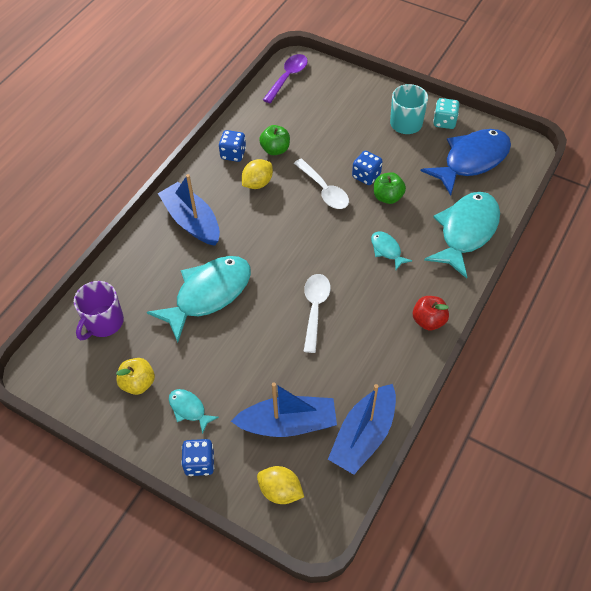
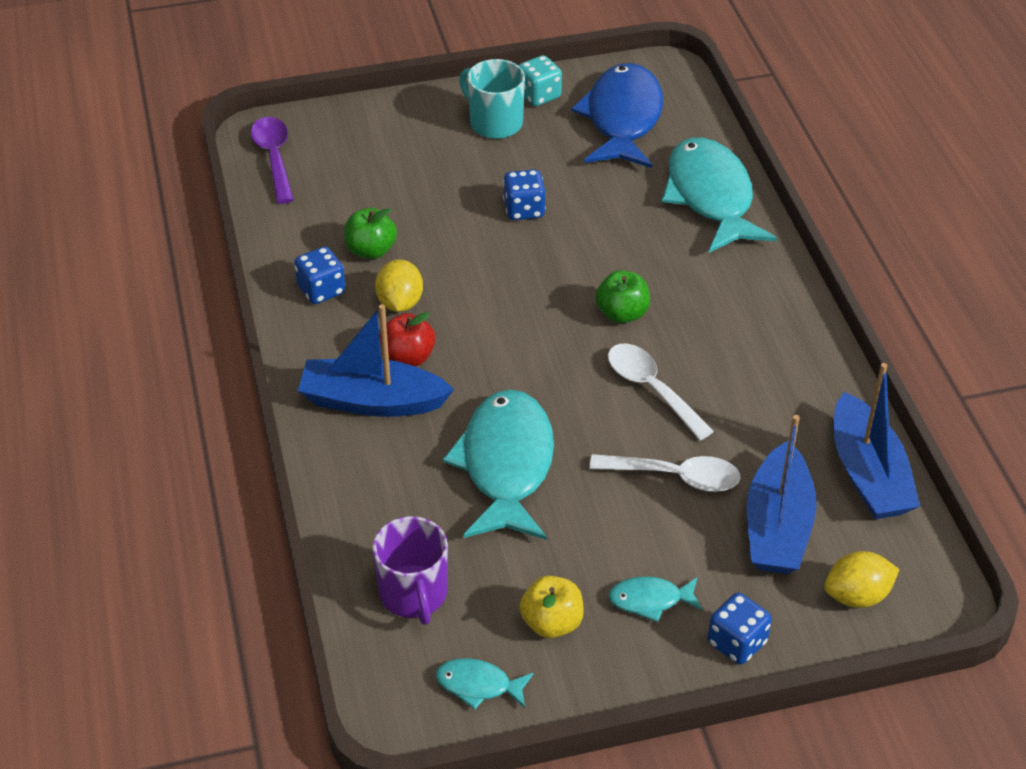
camera: 45 degrees left, 10 degrees down
blue boat [231,382,337,437] -> blue boat turned 150 degrees clockwise [747,415,817,574]
white spoon [294,159,349,209] -> white spoon moved to [589,454,741,492]
turquoise fish [371,231,412,270] -> turquoise fish moved to [436,658,534,710]
green apple [374,172,406,204] -> green apple moved to [595,270,650,323]
red apple [413,296,449,331] -> red apple moved to [379,312,435,367]

